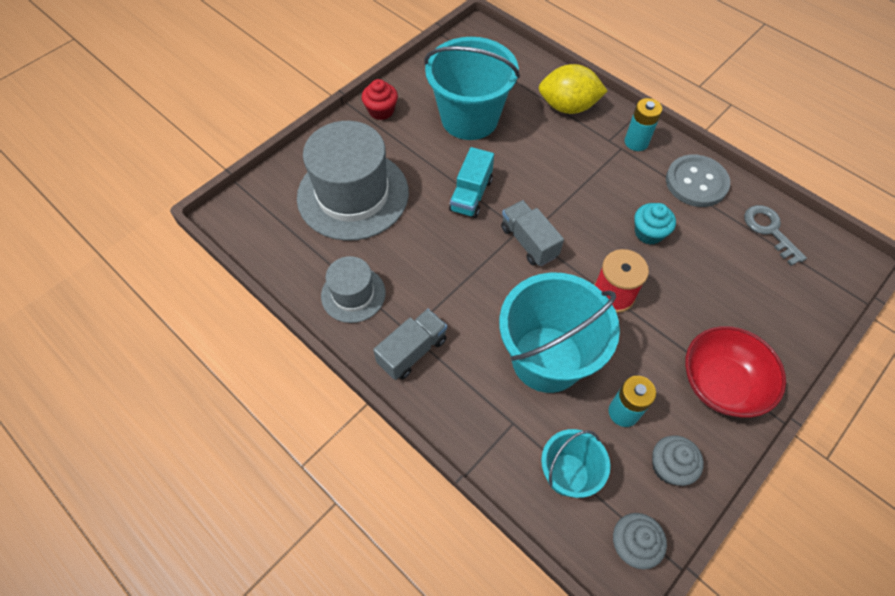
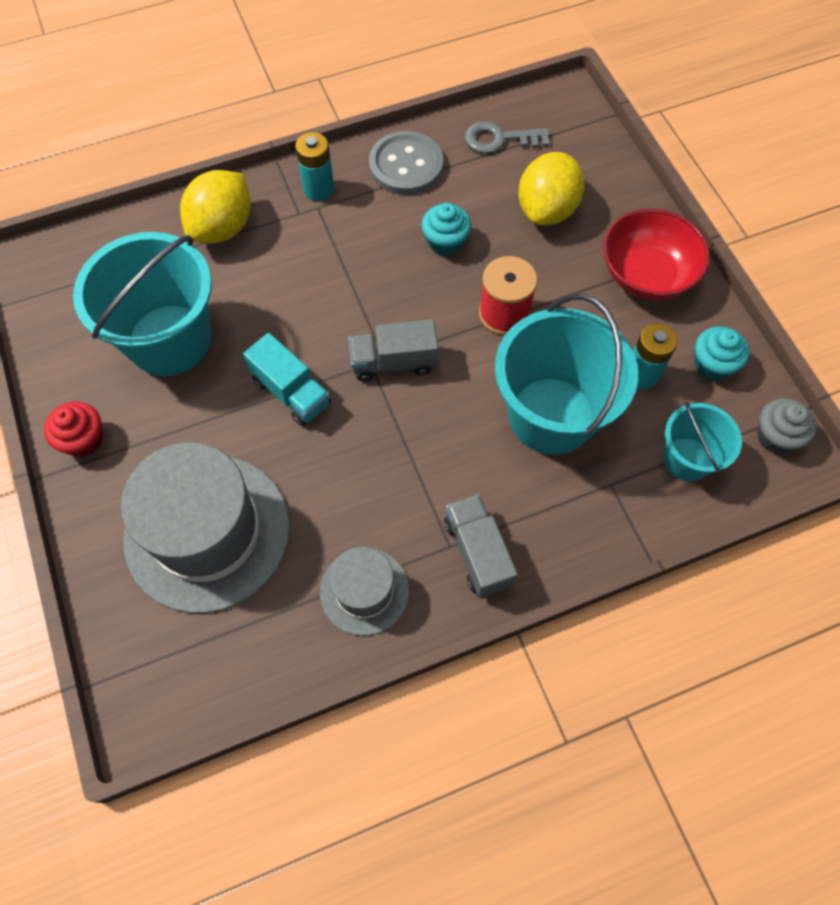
camera: 65 degrees left, 5 degrees up
grey cupcake [652,436,704,486] -> turquoise cupcake [695,326,749,381]
none -> yellow lemon [518,152,584,225]

